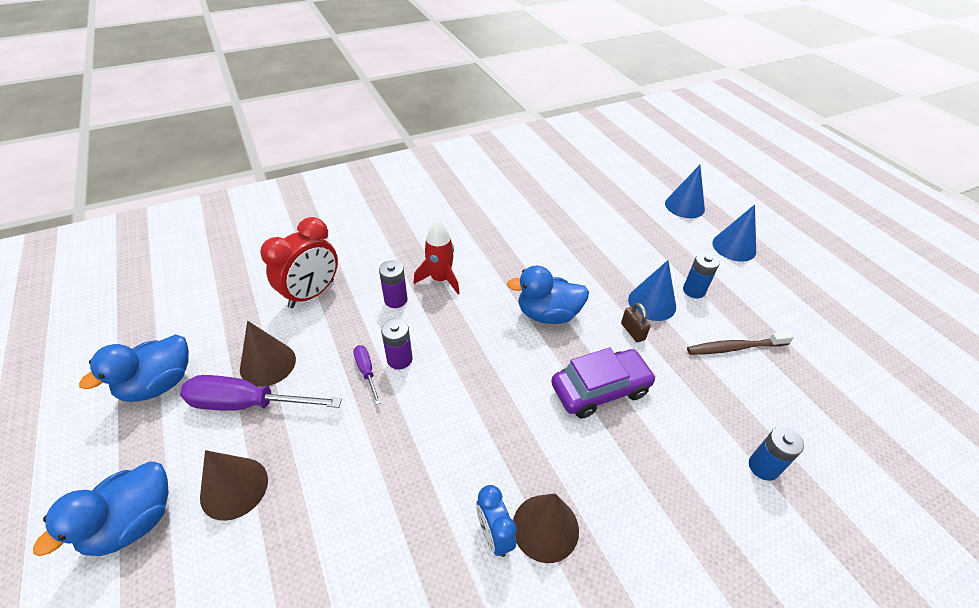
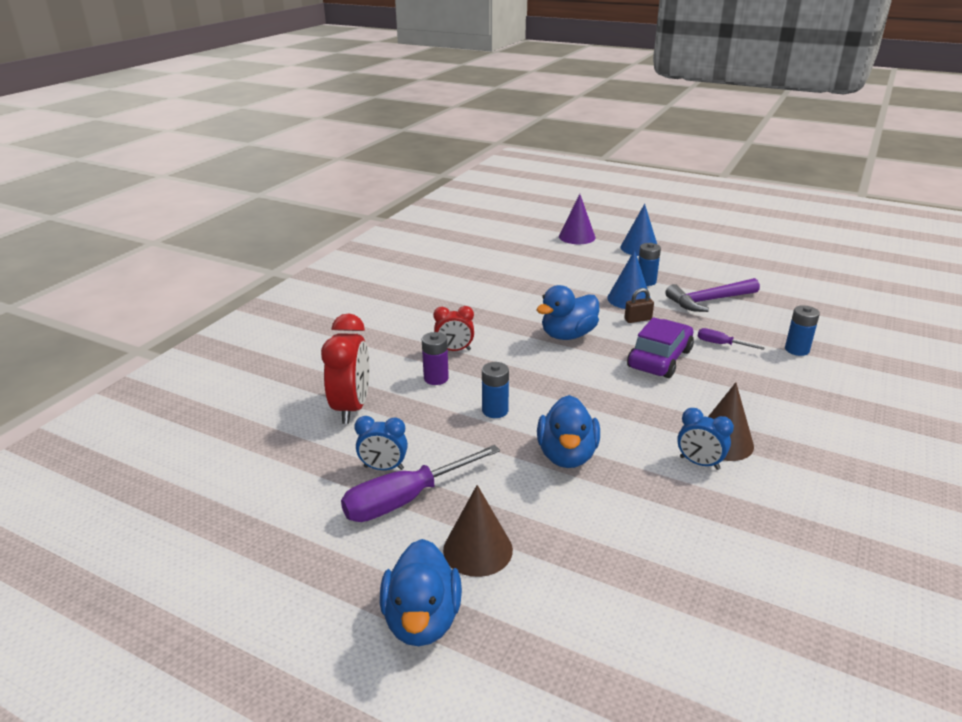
camera: 35 degrees left, 15 degrees down
blue duck [79,334,189,402] -> blue duck moved to [537,395,600,468]
brown cone [240,321,296,387] -> blue clock [354,416,408,470]
purple screwdriver [353,345,381,405] -> purple screwdriver moved to [698,328,765,350]
purple battery [381,319,413,370] -> blue battery [482,362,509,418]
red rocket [414,221,460,294] -> red clock [433,306,474,351]
brown padlock [621,303,651,342] -> brown padlock turned 45 degrees counterclockwise [624,288,654,323]
blue cone [665,165,705,218] -> purple cone [559,194,595,244]
brown toothbrush [687,331,794,355] -> purple hammer [665,278,760,312]

